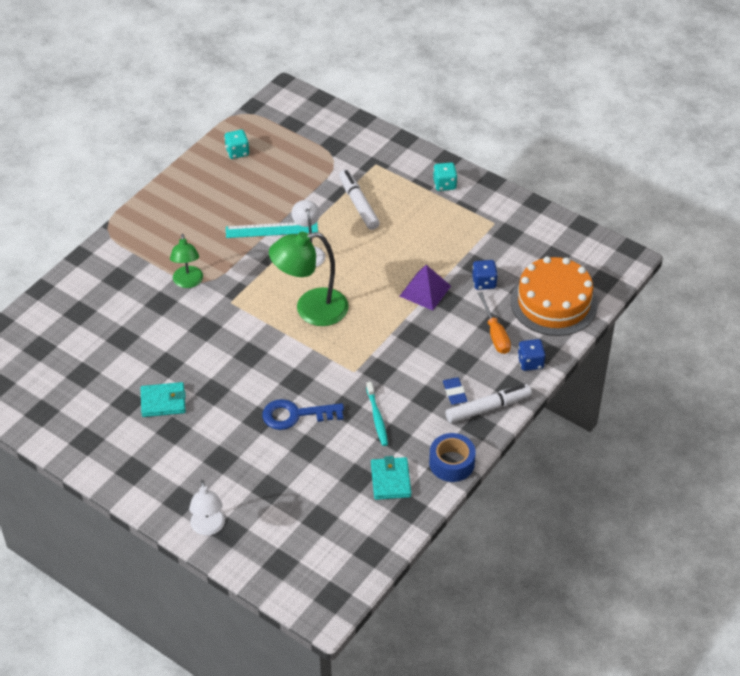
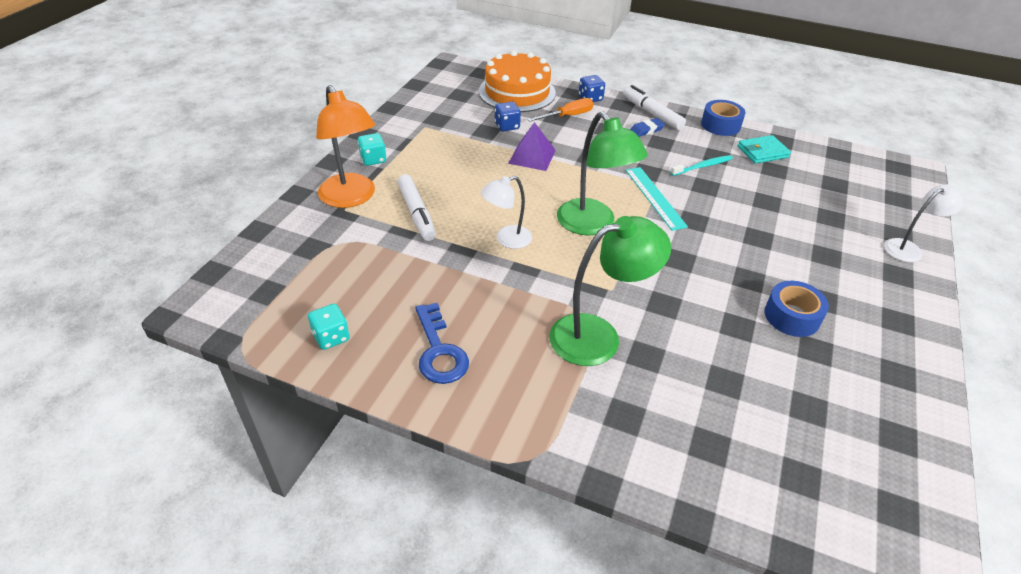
camera: 105 degrees left, 5 degrees down
turquoise wallet [141,382,186,417] -> blue tape [765,281,829,337]
green lamp [170,234,203,288] -> green lamp [550,216,671,366], size x1.67
turquoise ruler [226,222,318,238] -> turquoise ruler moved to [626,167,688,231]
blue key [262,399,344,430] -> blue key moved to [415,303,469,384]
white marker [339,170,380,230] -> white marker turned 75 degrees counterclockwise [397,174,436,241]
none -> orange lamp [316,85,375,208]

